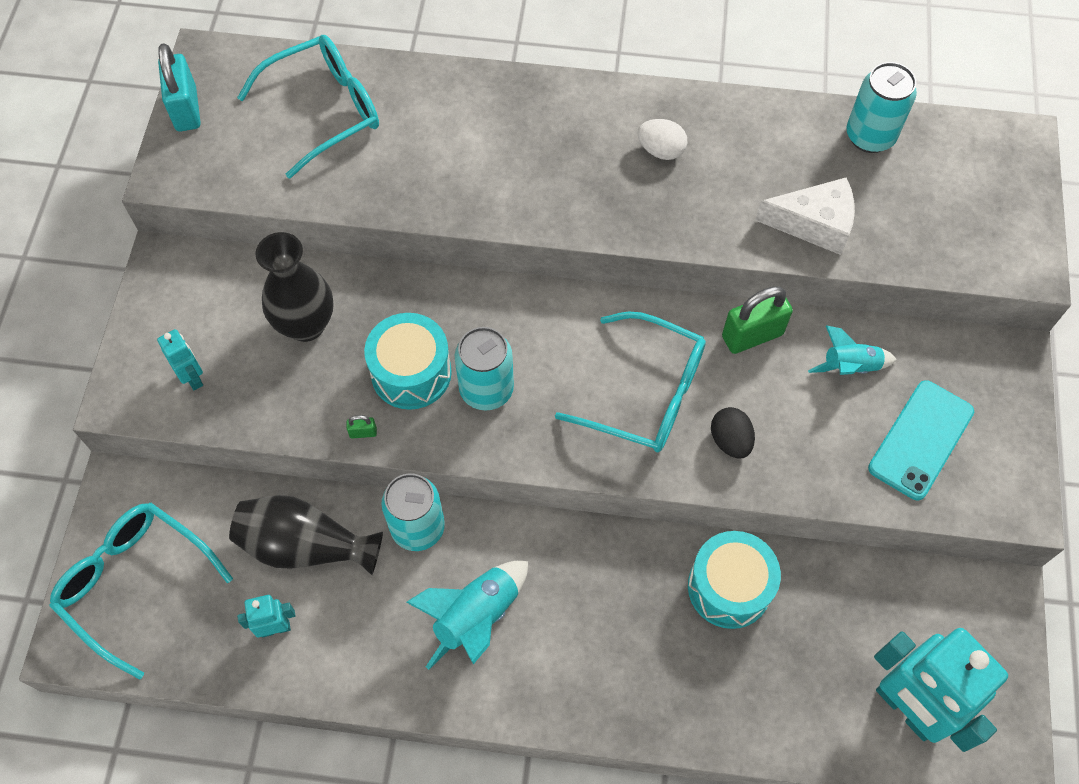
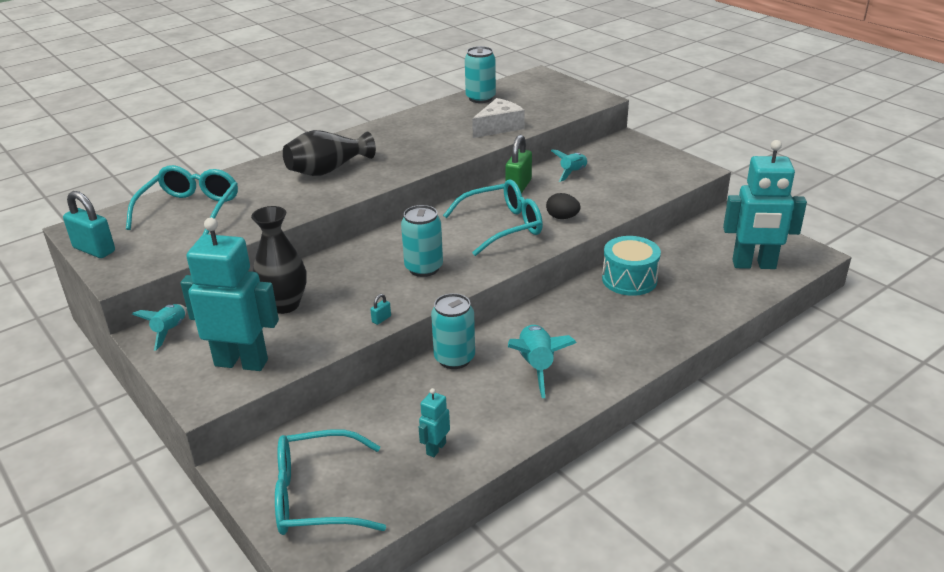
camera: 45 degrees left, 30 degrees down
turquoise robot [157,329,203,390] -> turquoise robot [180,218,279,371], size x2.22
black vase [229,495,383,575] -> black vase moved to [283,130,376,176]
green padlock [346,415,377,438] -> turquoise padlock [370,294,391,325]
turquoise drum [364,313,452,410] -> none
white egg [637,119,688,160] -> none
turquoise phone [868,380,974,500] -> none
none -> turquoise rocket [132,304,186,351]

